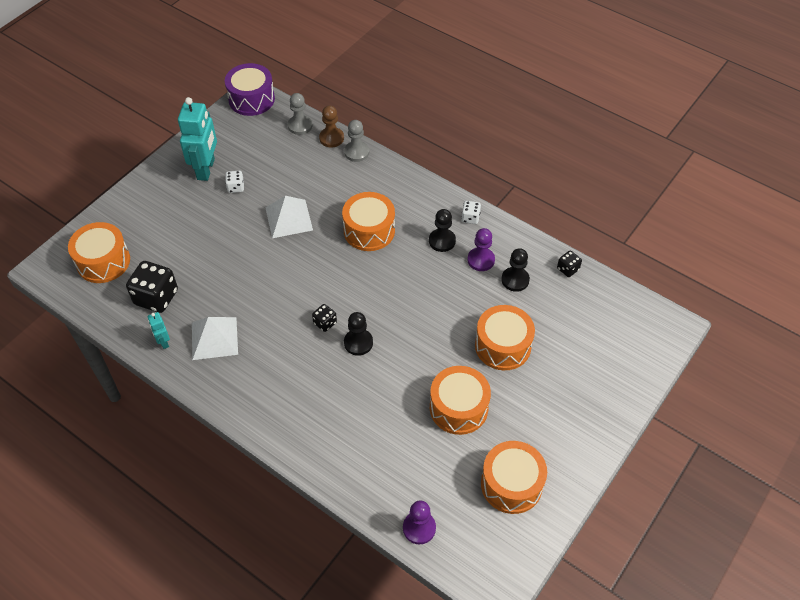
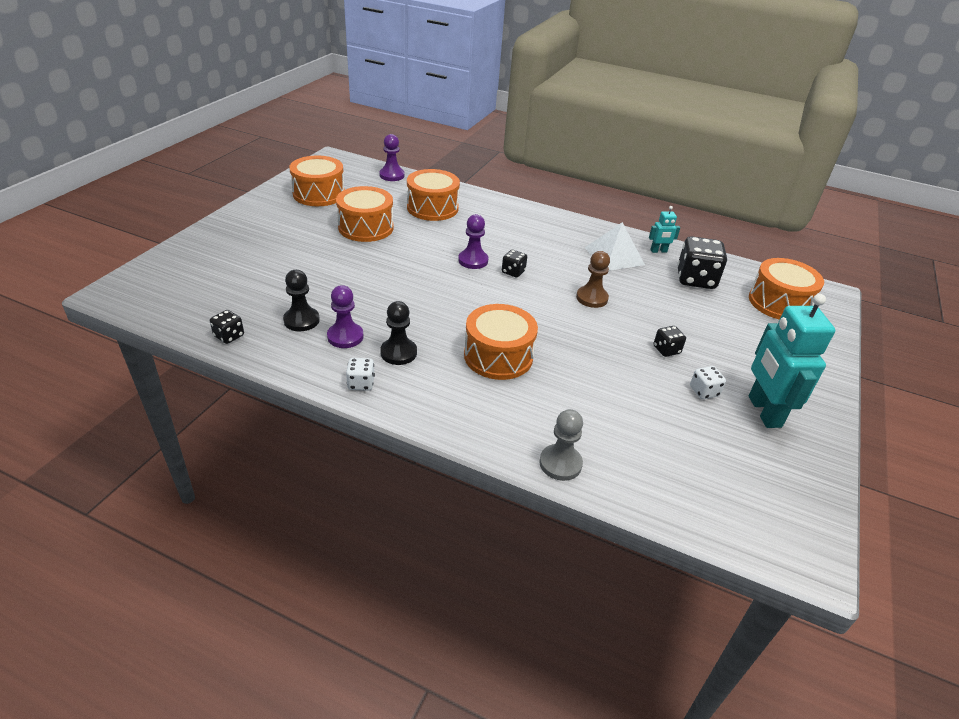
camera: 165 degrees right, 15 degrees down
turquoise robot [148,312,170,349] -> turquoise robot turned 120 degrees clockwise [649,206,680,253]
purple drum [225,63,275,116] -> none
white pyramid [265,196,313,238] -> none
grey pawn [288,93,312,135] -> none
brown pawn [319,105,344,148] -> brown pawn moved to [576,251,610,308]
black pawn [344,312,373,356] -> purple pawn [458,214,488,269]
orange drum [475,305,535,370] -> orange drum moved to [407,169,460,221]
none -> black dice [654,326,686,357]

